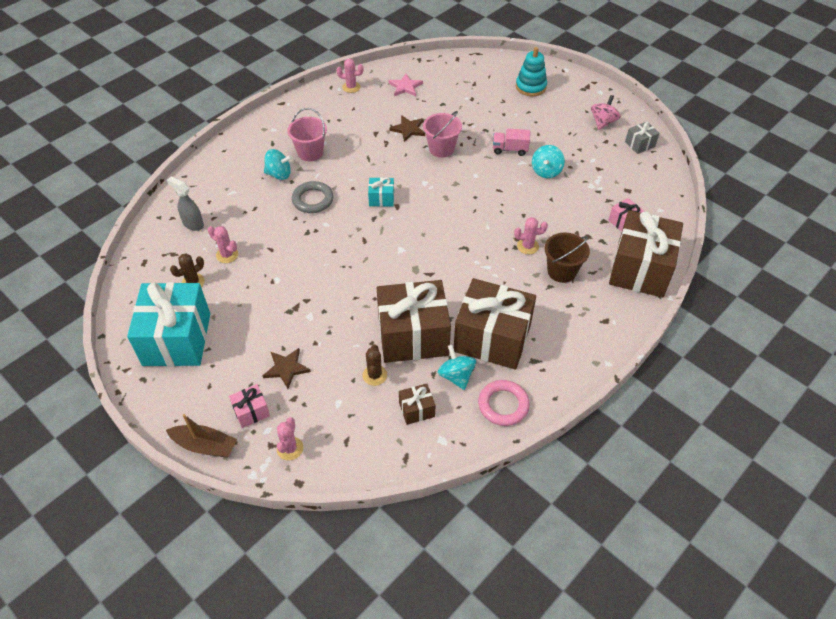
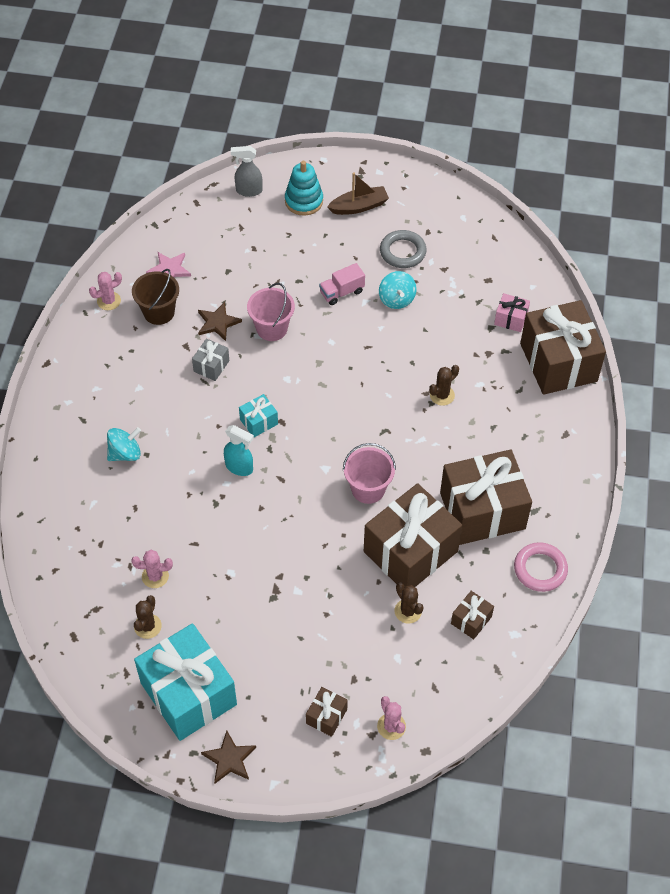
camera: 35 degrees left, 5 degrees up
brown boat [166,414,237,458] -> brown boat moved to [327,172,389,215]
grey spray bottle [167,176,204,231] -> grey spray bottle moved to [231,146,263,197]
pink gift [229,384,270,428] -> brown gift [306,687,348,737]
brown star [263,348,311,389] -> brown star moved to [201,731,256,783]
pink bucket [287,108,327,161] -> pink bucket moved to [343,443,396,504]
grey ring [292,181,334,213] -> grey ring moved to [380,230,427,268]
turquoise spinning top [438,345,476,390] -> none
pink cactus [514,217,548,254] -> brown cactus [429,365,459,406]
brown bucket [544,233,590,283] -> brown bucket moved to [132,269,179,325]
pink spinning top [591,95,621,130] -> none
grey gift [625,122,660,154] -> grey gift moved to [192,338,229,381]
none -> turquoise spray bottle [224,425,254,476]

